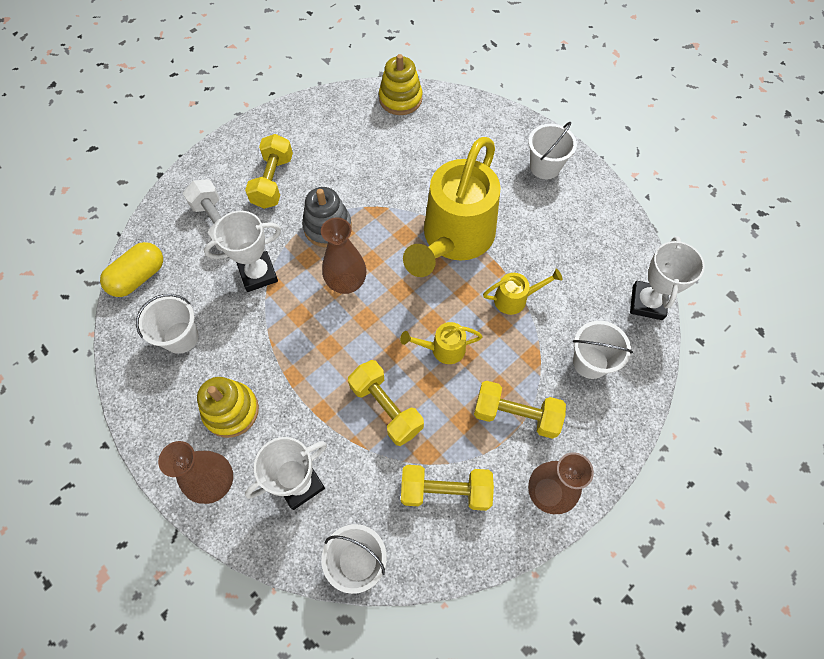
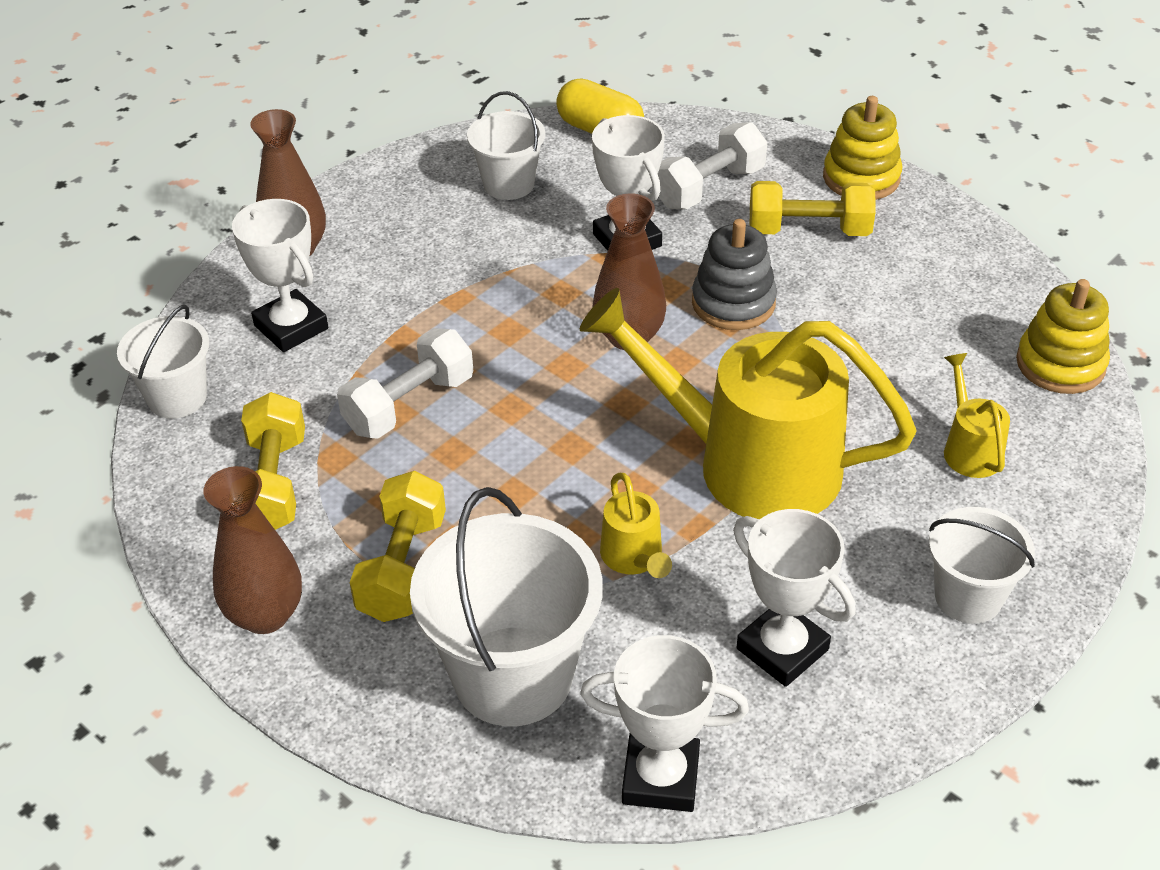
camera: 85 degrees right, 20 degrees down
yellow stacking toy [197,377,259,438] -> yellow stacking toy moved to [823,96,902,200]
yellow dumbbell [348,360,424,446] -> white dumbbell [337,328,473,439]
yellow watering can [400,322,483,364] -> yellow watering can moved to [944,353,1010,478]
white bucket [573,321,633,379] -> white bucket [410,487,603,726], size x1.73
none -> white trophy [733,509,856,687]

